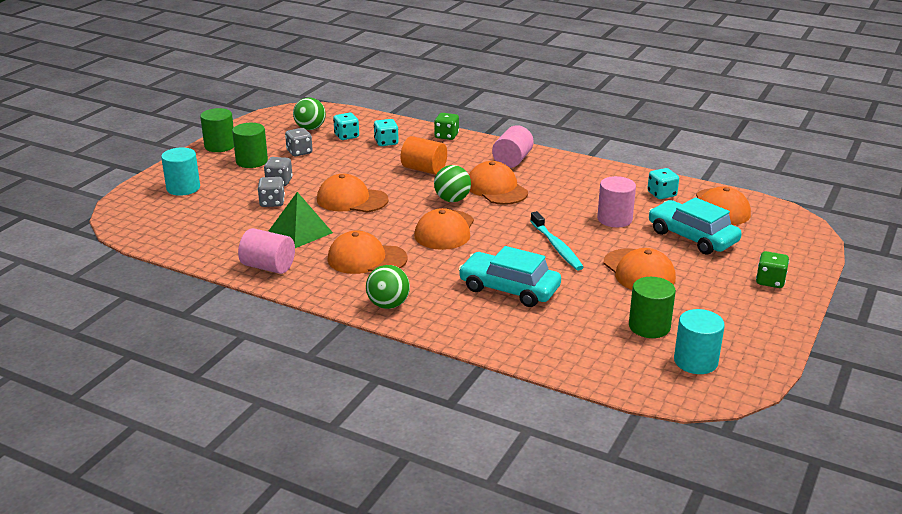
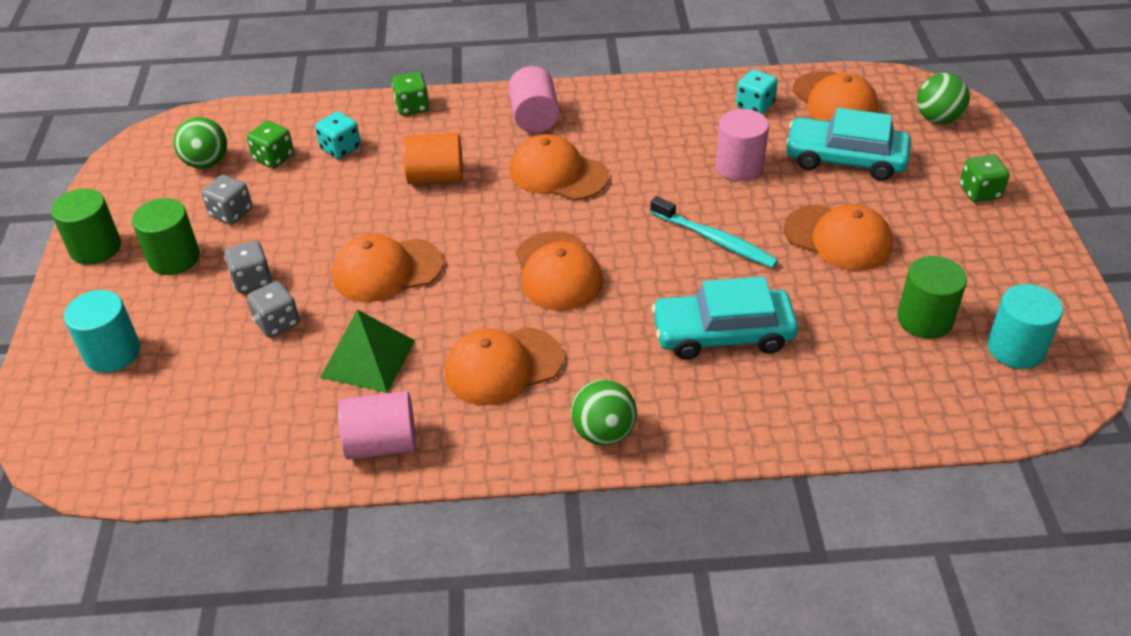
camera: 30 degrees left, 15 degrees up
turquoise dice [333,113,359,140] -> green dice [247,121,294,168]
green ball [434,165,471,202] -> green ball moved to [917,73,970,124]

